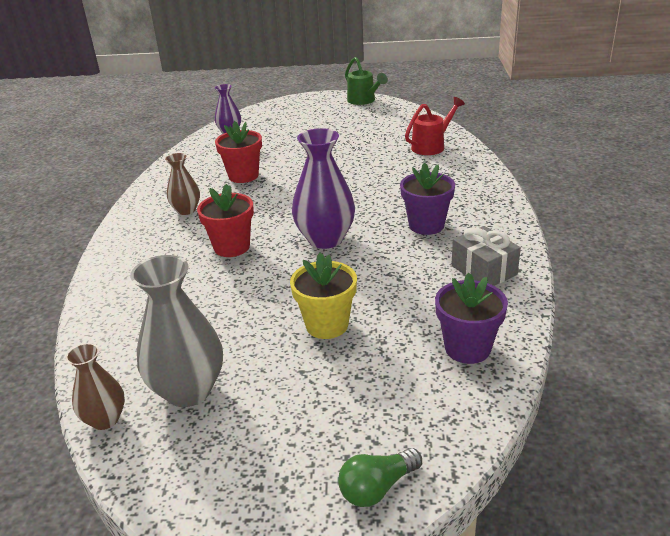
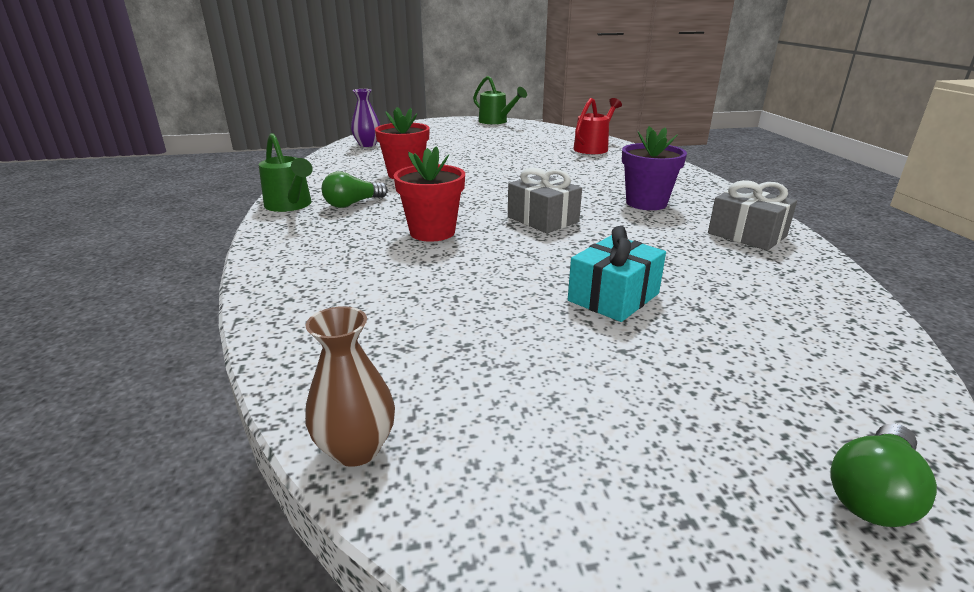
camera: 15 degrees left, 5 degrees down
grey vase [130,255,223,407] -> none
brown vase [165,153,200,215] -> green light bulb [322,171,388,208]
yellow flower pot [290,253,357,339] -> turquoise gift [568,226,666,322]
purple vase [292,128,355,249] -> grey gift [508,168,582,233]
purple flower pot [435,273,508,364] -> none
none -> green watering can [259,133,313,212]

